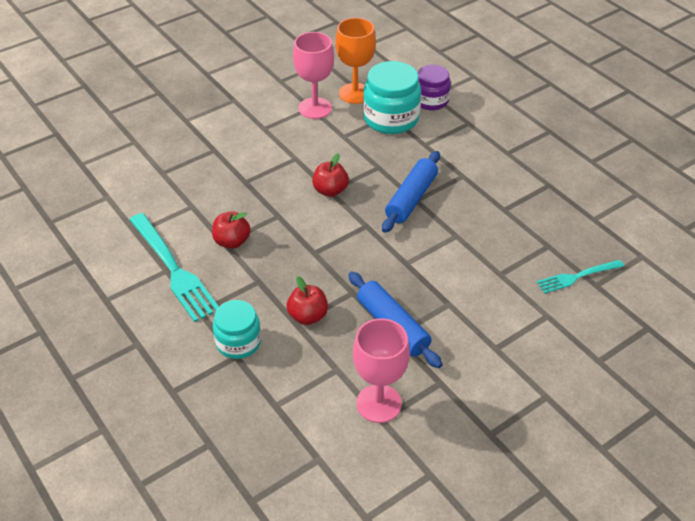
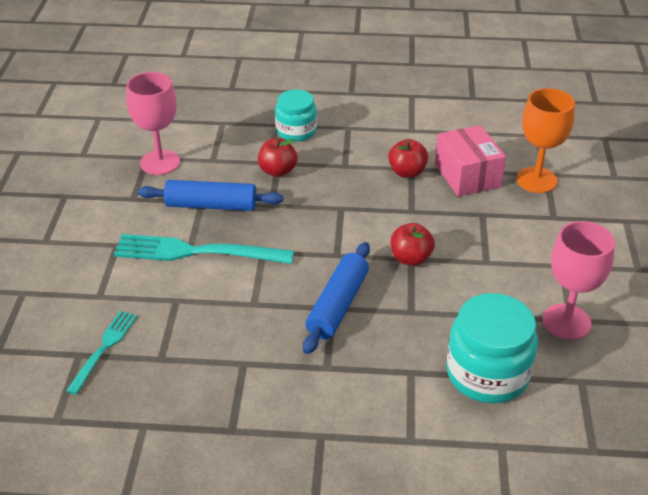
camera: 130 degrees right, 5 degrees down
turquoise fork [129,213,219,322] -> turquoise fork moved to [114,234,294,264]
orange goblet [335,18,376,104] -> orange goblet moved to [516,88,575,193]
blue rolling pin [382,151,440,233] -> blue rolling pin turned 45 degrees clockwise [303,242,370,354]
purple jar [418,65,451,110] -> none
none -> pink box [435,125,506,197]

